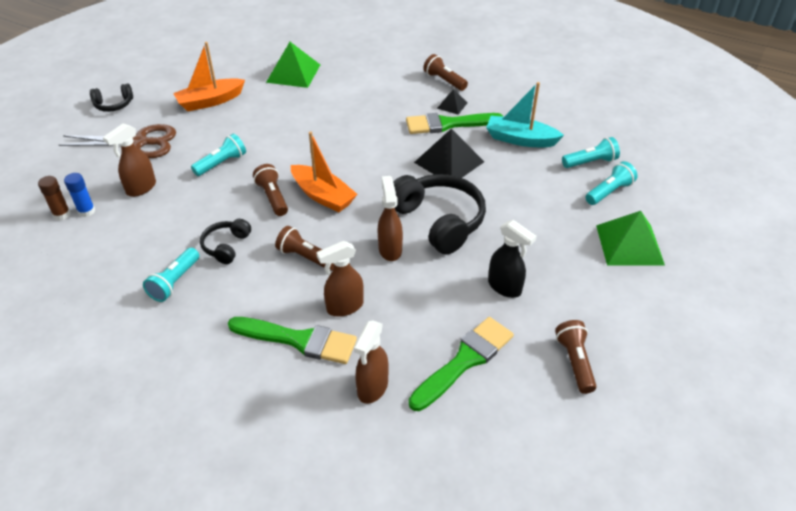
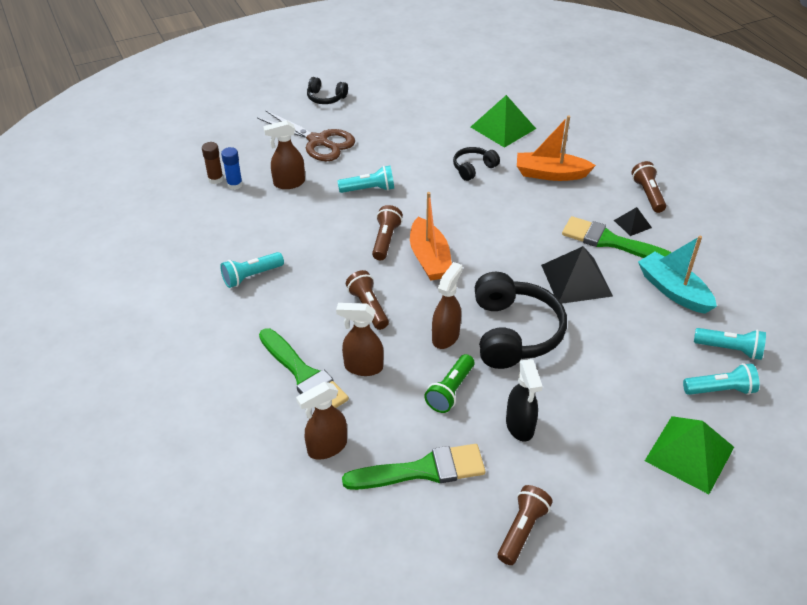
camera: 35 degrees right, 0 degrees up
orange boat [173,42,245,111] -> orange boat moved to [517,116,596,181]
black headphones [200,219,251,264] -> black headphones moved to [453,147,500,181]
none -> green flashlight [424,354,474,413]

